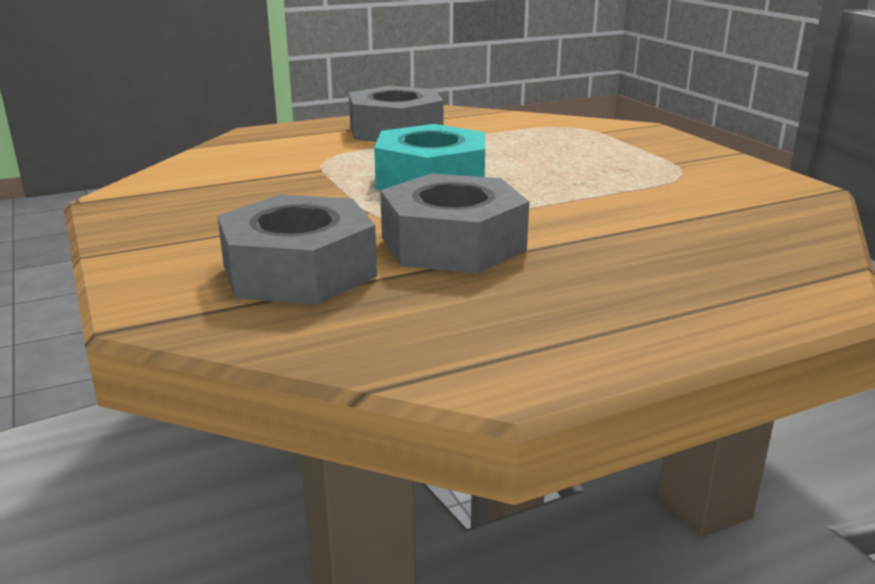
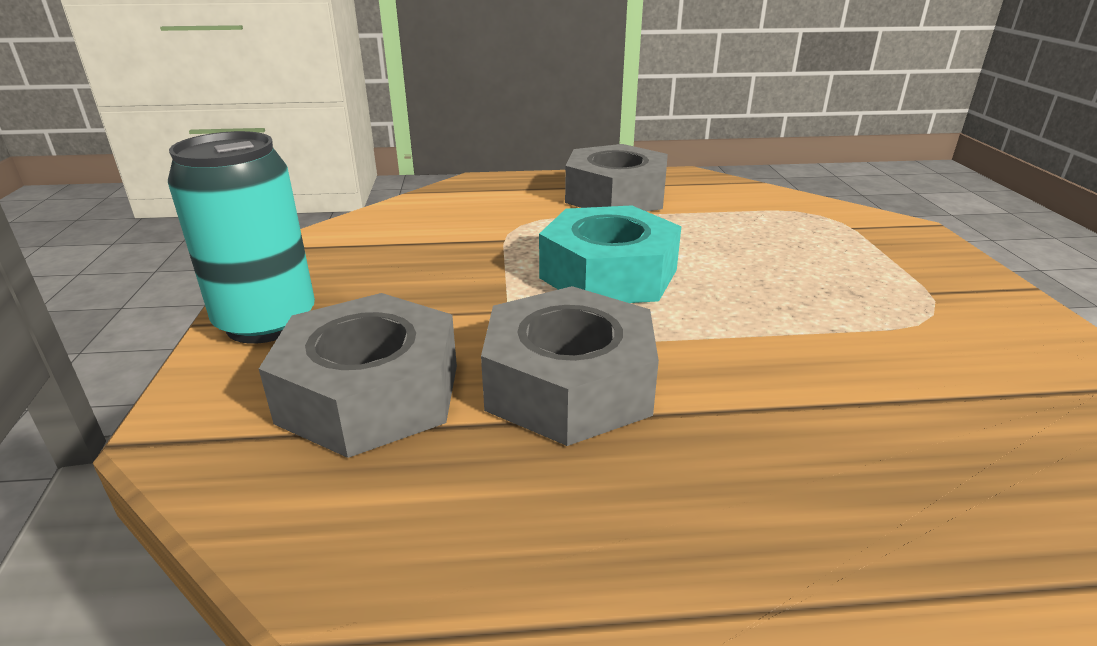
camera: 20 degrees right, 5 degrees up
none -> turquoise can [168,131,315,344]

